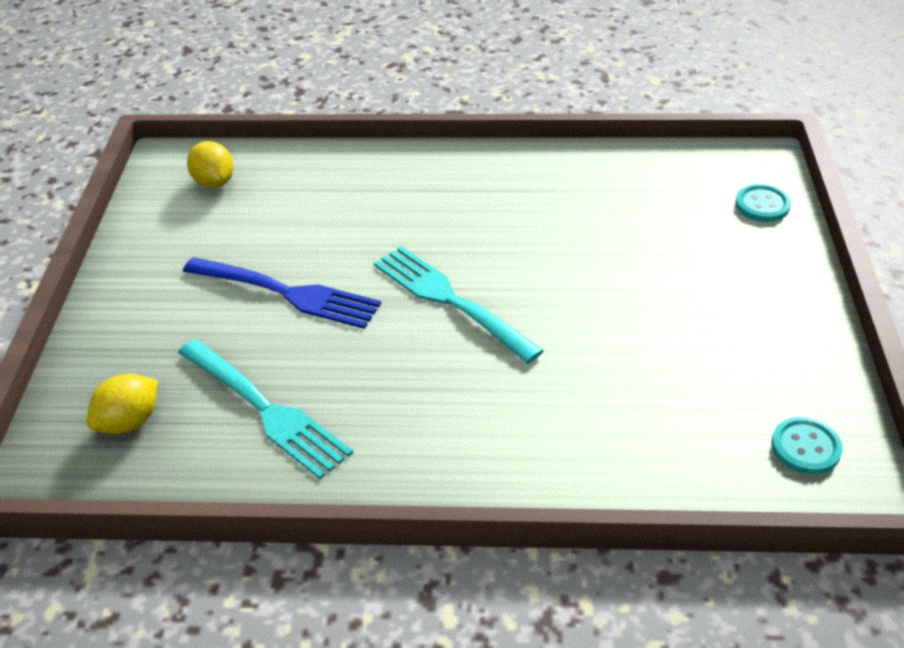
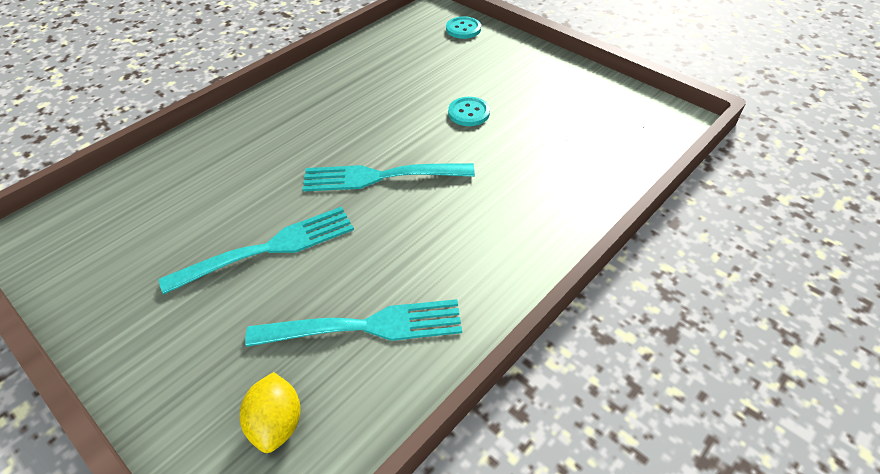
camera: 50 degrees left, 5 degrees up
blue fork [183,257,381,329] -> turquoise fork [159,207,354,295]
yellow lemon [187,141,234,188] -> none
turquoise button [771,417,842,474] -> turquoise button moved to [448,97,490,126]

